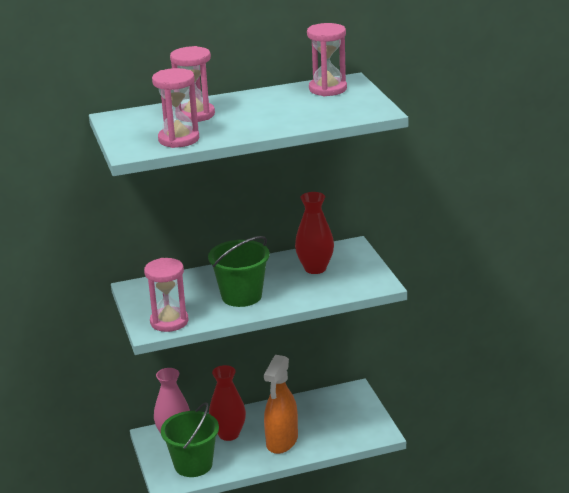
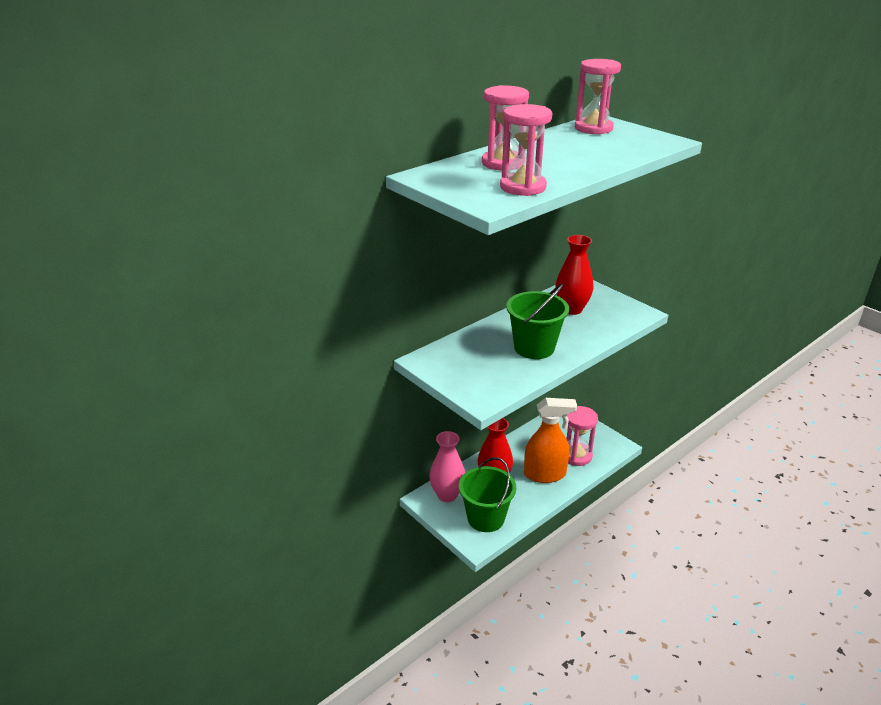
camera: 25 degrees left, 5 degrees up
pink hourglass [144,258,188,332] -> pink hourglass moved to [566,406,598,466]
orange spray bottle [264,355,298,454] -> orange spray bottle turned 90 degrees counterclockwise [524,398,577,483]

